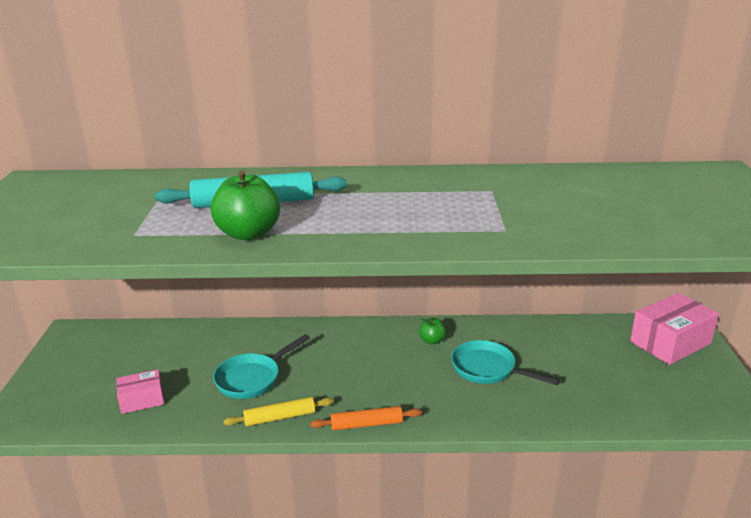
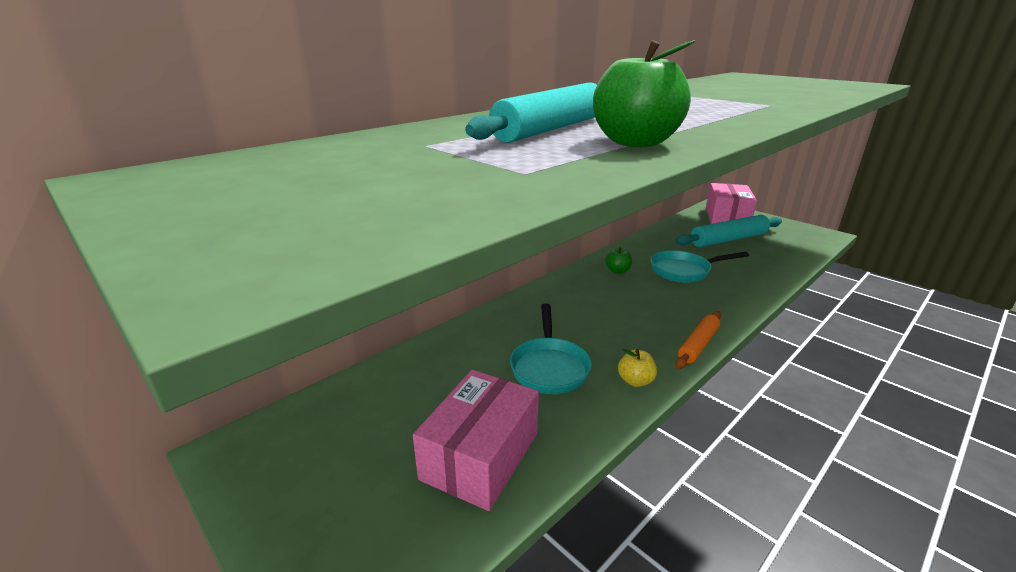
camera: 45 degrees left, 0 degrees up
pink box [117,369,164,414] -> pink box [413,370,539,511], size x1.74
yellow rolling pin [223,397,334,426] -> yellow apple [618,349,657,387]
none -> turquoise rolling pin [675,215,782,247]

